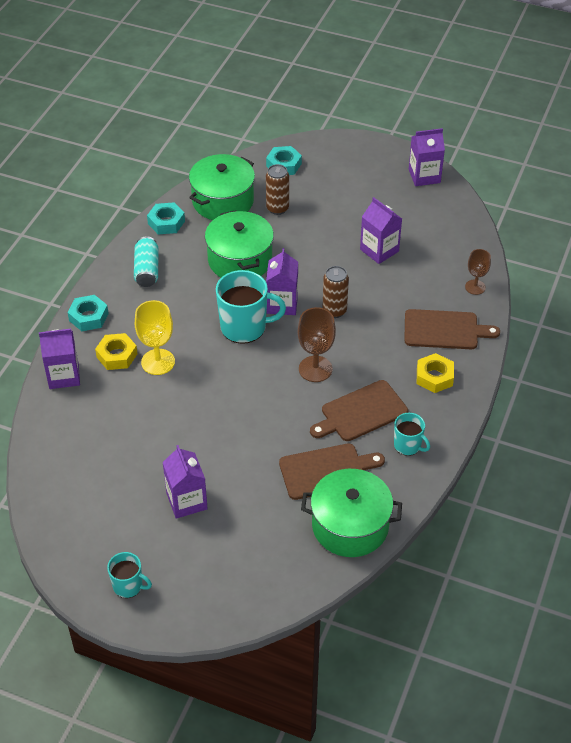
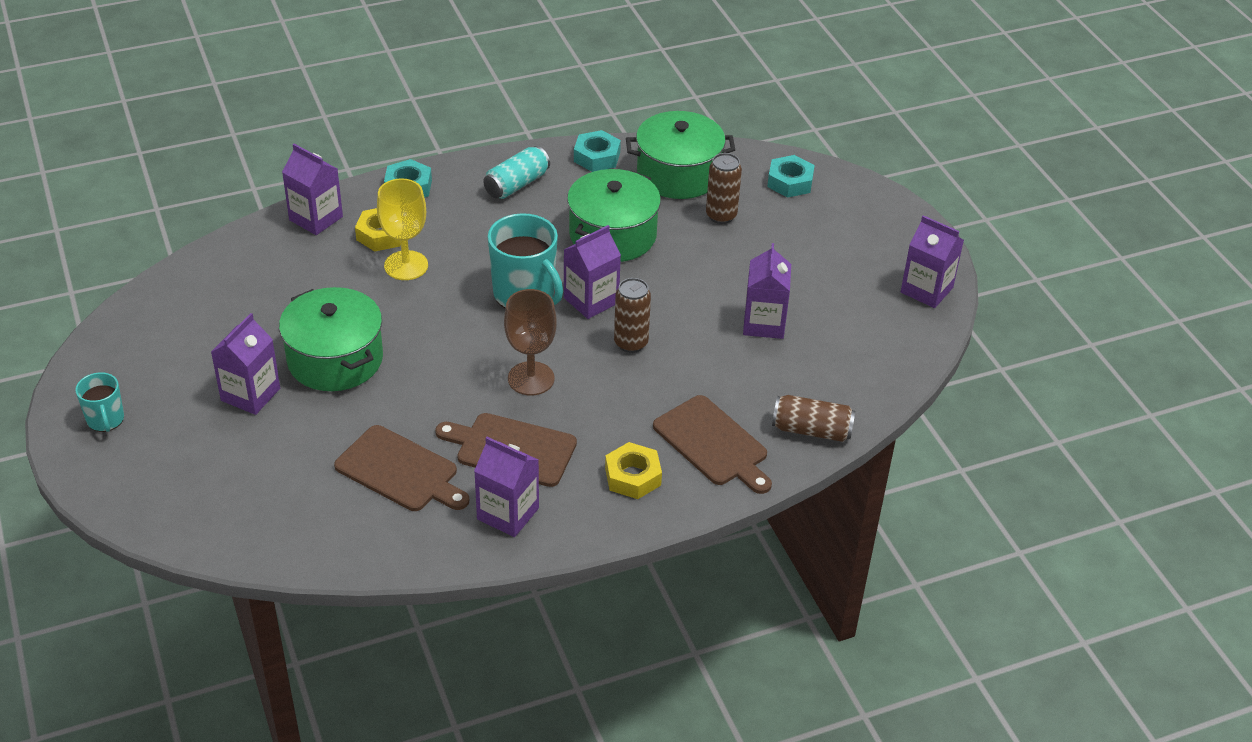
camera: 45 degrees right, 5 degrees down
green pot [301,469,402,557] -> green pot moved to [279,287,383,391]
turquoise mug [394,413,430,456] -> purple carton [474,437,539,537]
brown goblet [465,249,491,295] -> brown can [772,395,856,442]

